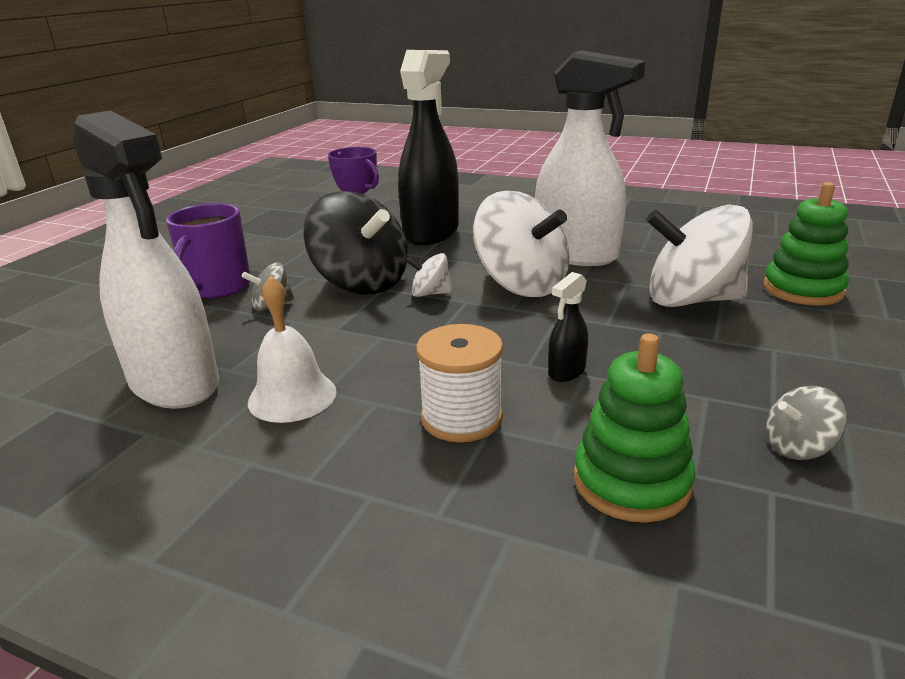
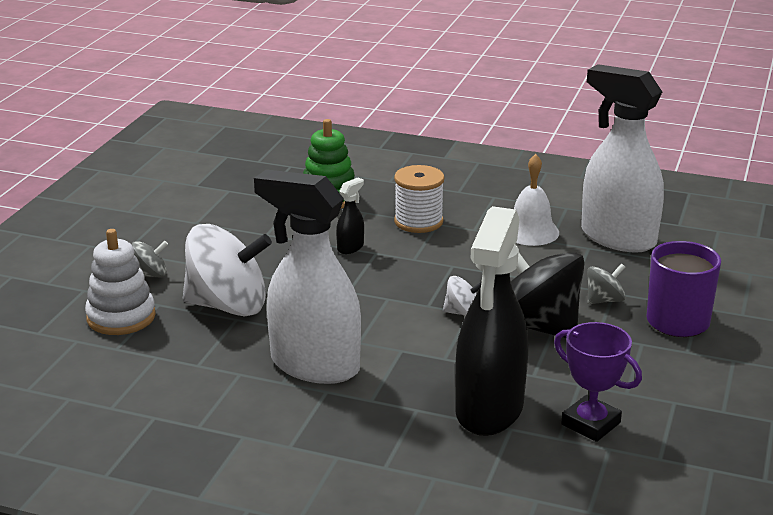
camera: 175 degrees right, 0 degrees up
white spinning top [473,191,570,297] -> none
green stacking toy [763,182,849,305] -> white stacking toy [85,229,156,335]
grey spinning top [766,386,847,460] -> grey spinning top moved to [132,241,168,277]

